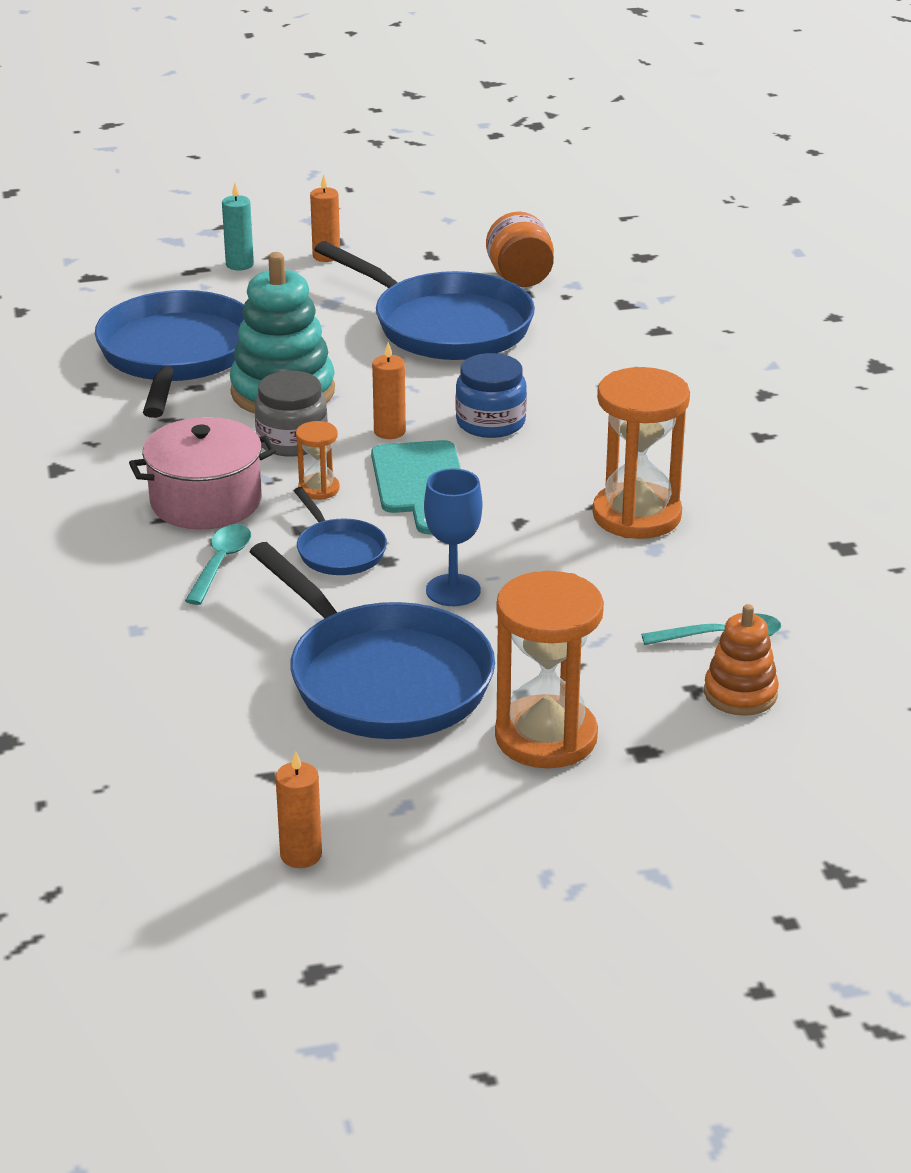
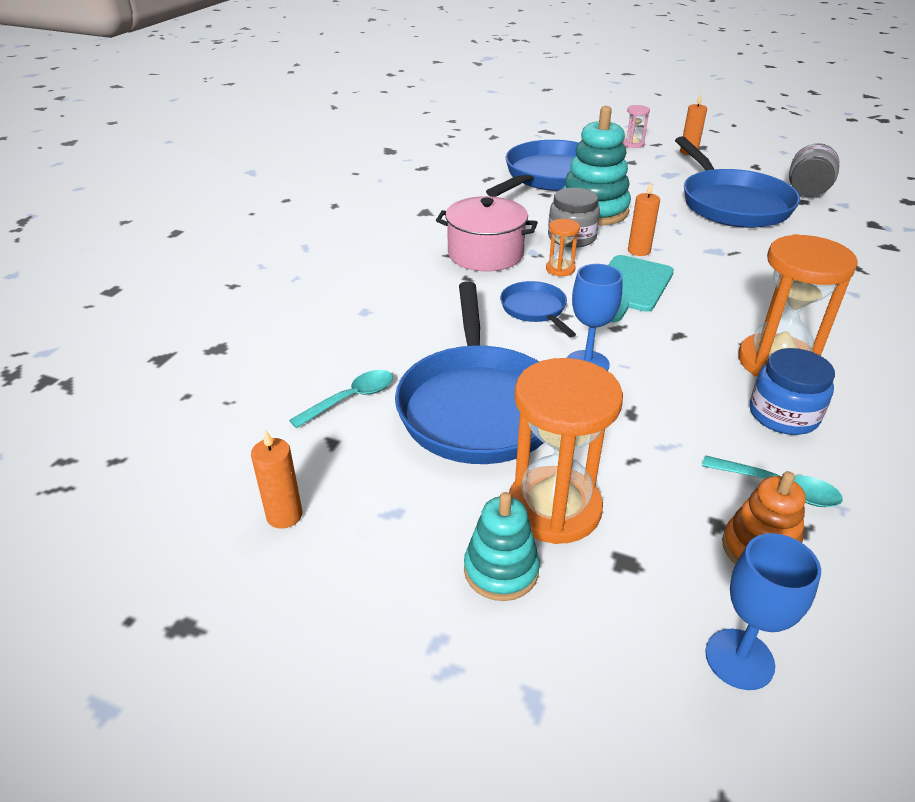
camera: 35 degrees right, 5 degrees up
turquoise spoon [185,524,251,605] -> turquoise spoon moved to [289,370,393,428]
turquoise candle [222,183,254,270] -> pink hourglass [623,105,650,148]
blue pan [294,487,387,575] -> blue pan turned 150 degrees clockwise [500,281,576,337]
blue jar [456,353,527,438] -> blue jar moved to [750,348,835,435]
orange jar [486,211,554,287] -> grey jar [789,143,840,197]
none -> turquoise stacking toy [464,492,540,601]
none -> blue goblet [705,533,821,690]

